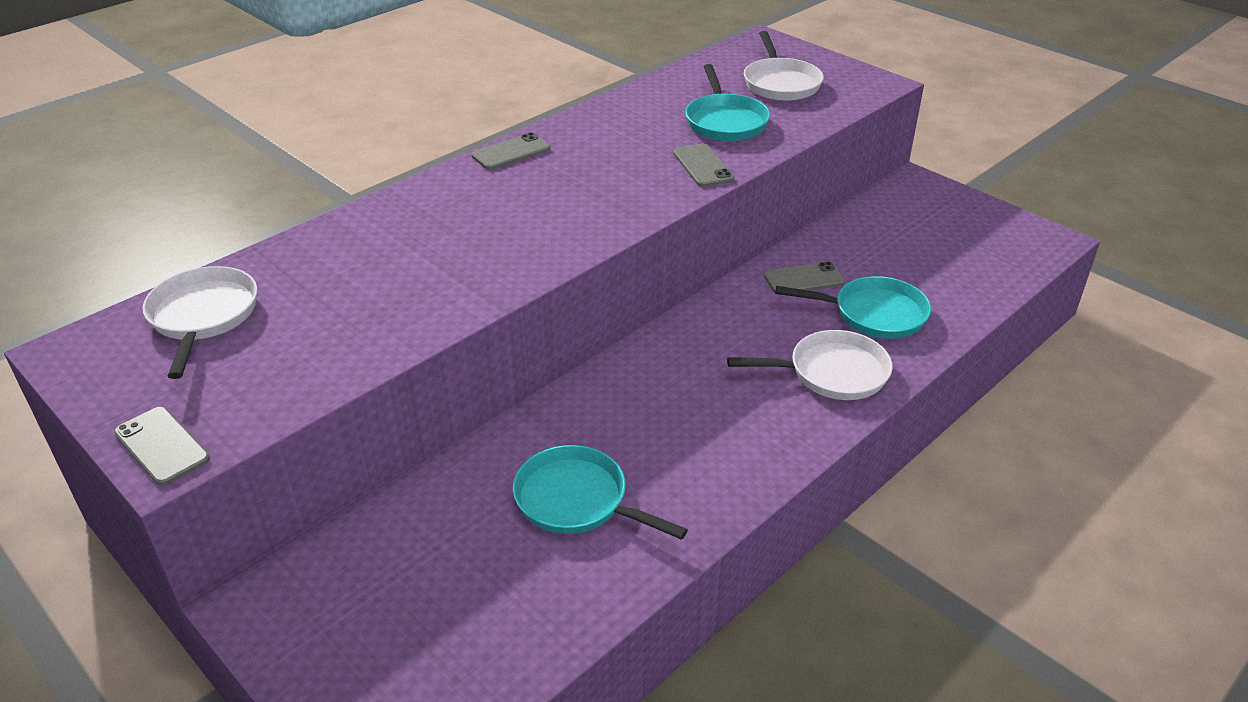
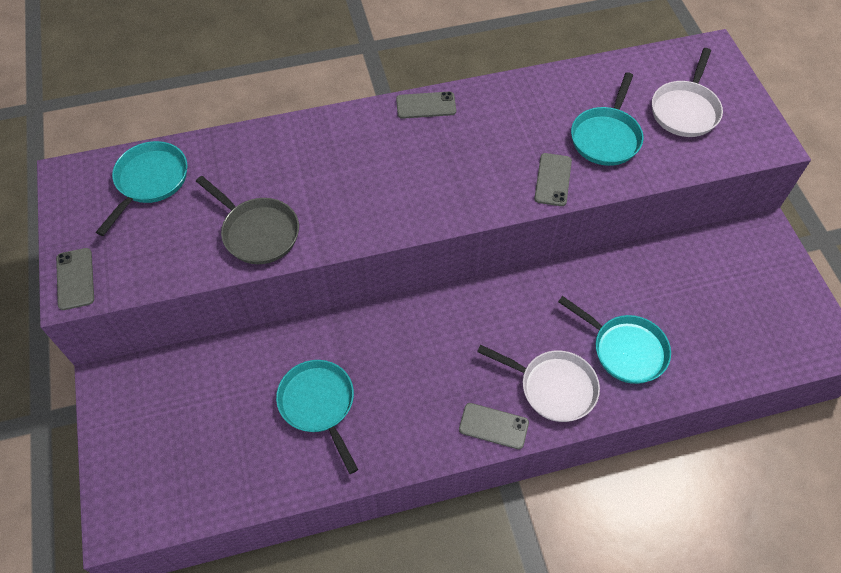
camera: 30 degrees right, 20 degrees up
white pan [142,266,257,379] -> turquoise pan [96,141,188,236]
grey phone [764,261,845,295] -> grey phone moved to [459,403,529,449]
none -> grey pan [196,176,299,264]

